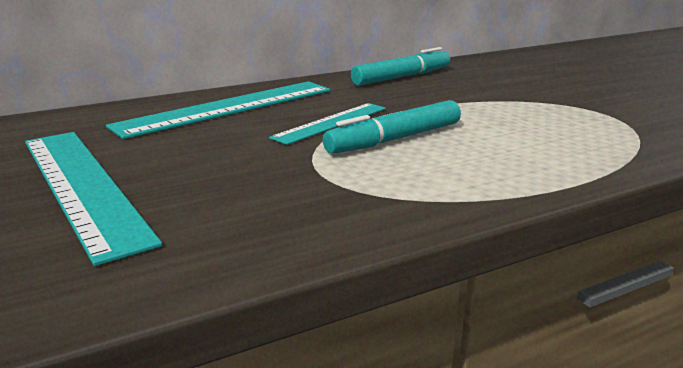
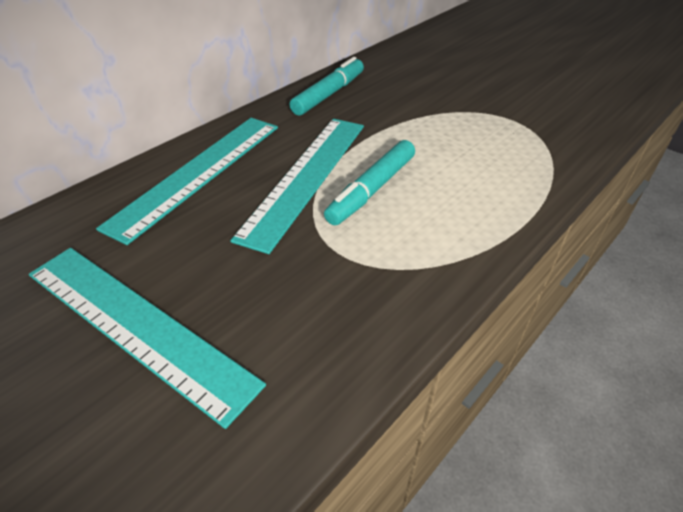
camera: 20 degrees left, 20 degrees up
turquoise ruler [269,103,386,145] -> turquoise ruler [230,119,364,254], size x1.73

